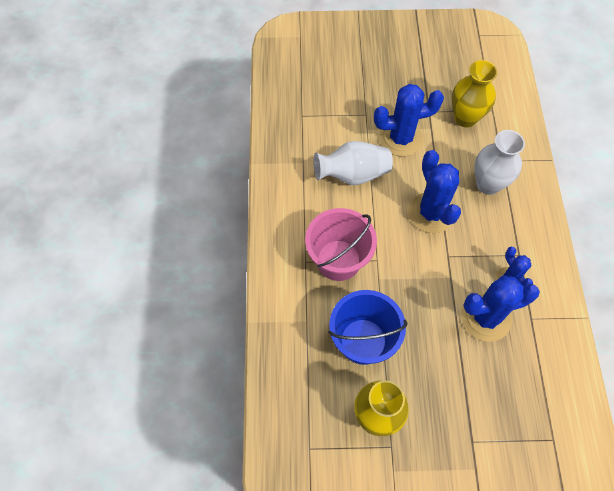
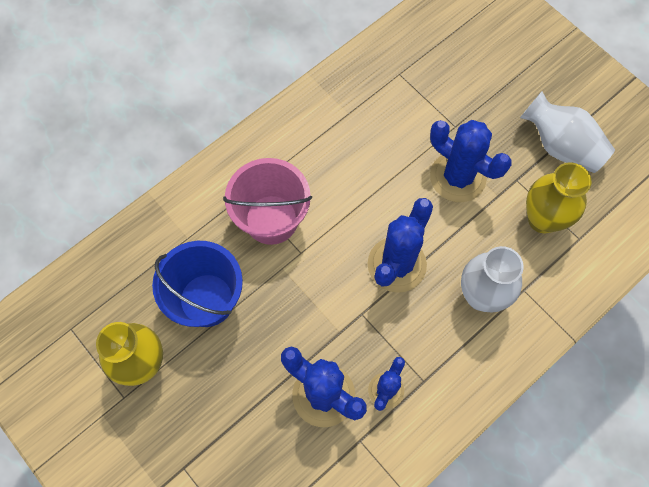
camera: 50 degrees right, 5 degrees up
white vase [314,141,393,185] -> white vase moved to [520,91,615,173]

